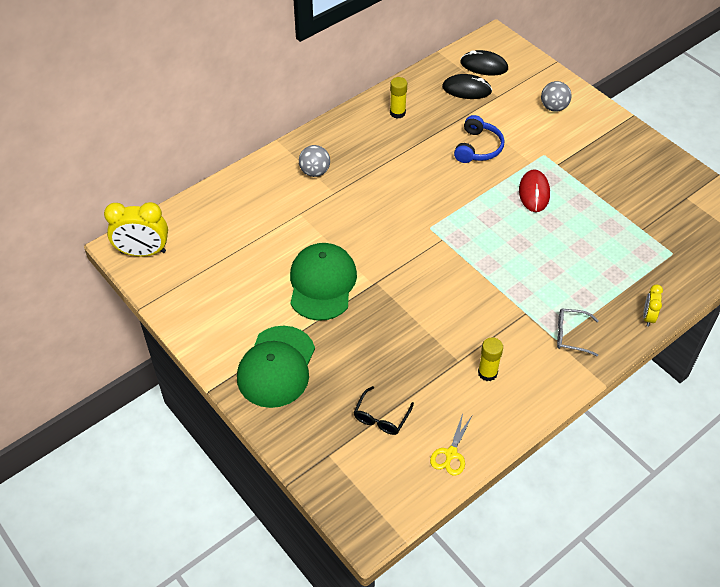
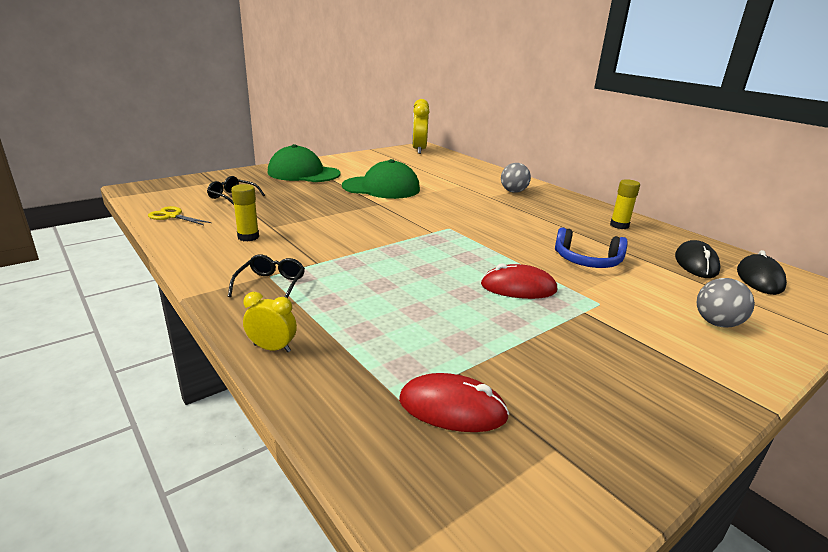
camera: 90 degrees right, 25 degrees down
grey glasses [557,309,599,357] -> black glasses [228,255,305,298]
none -> red mouse [399,373,509,432]

